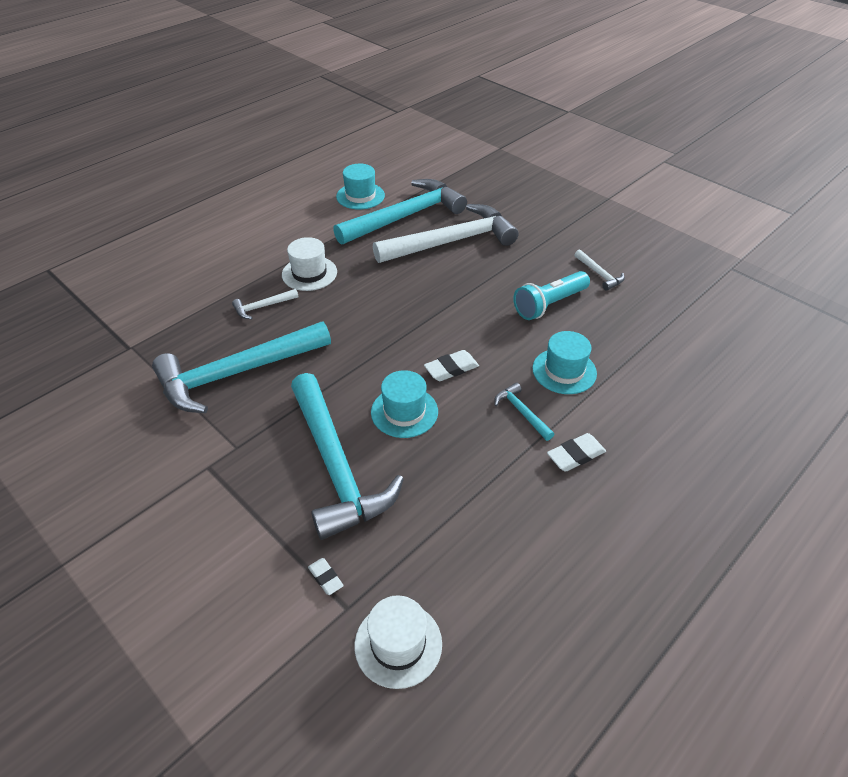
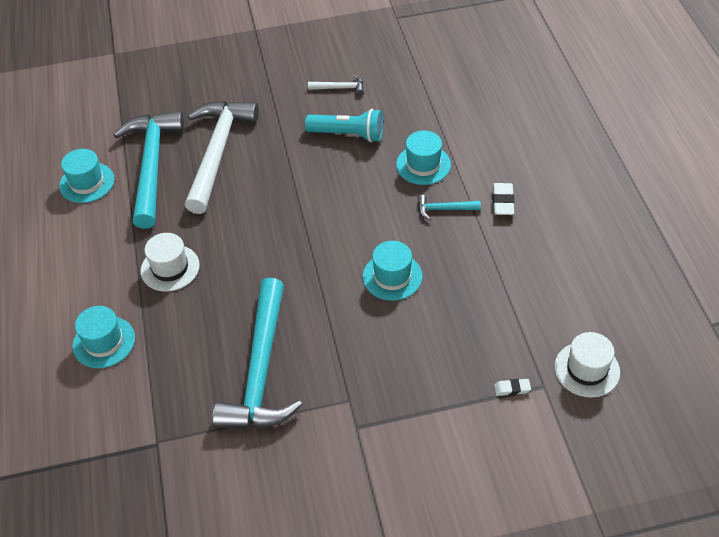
camera: 55 degrees left, 5 degrees up
white hammer [232,289,298,319] -> none
turquoise hammer [291,373,404,540] -> none
white eraser [424,350,479,381] -> none
turquoise flashlight [513,271,590,320] -> turquoise flashlight turned 75 degrees counterclockwise [305,109,383,142]
none -> turquoise hat [72,306,135,368]

